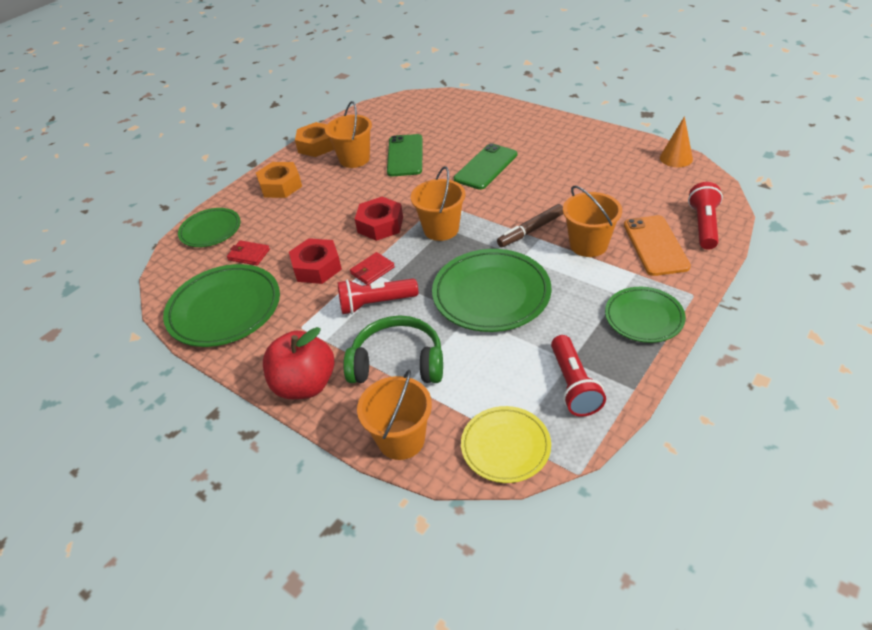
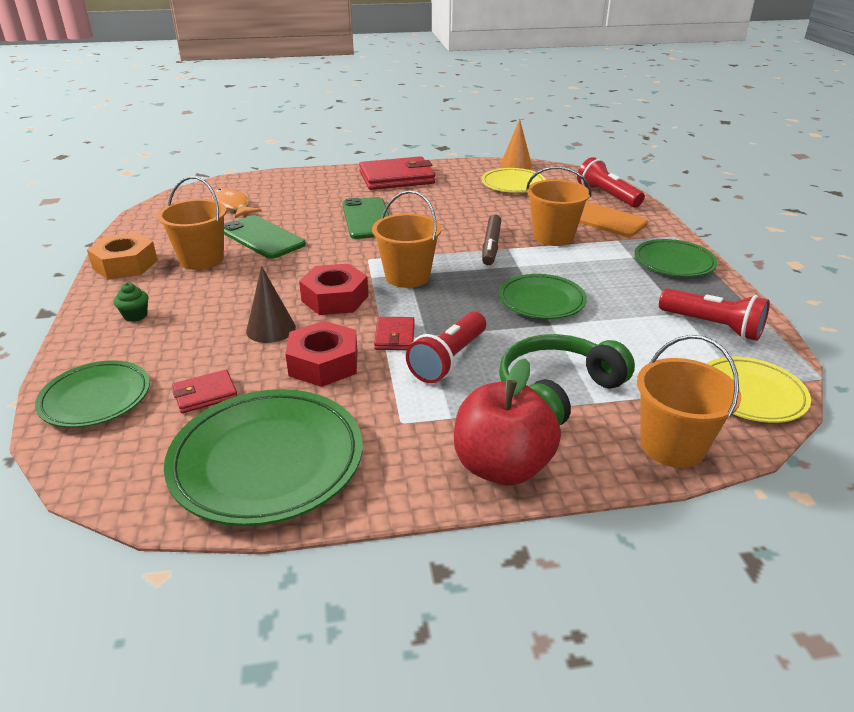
camera: 50 degrees left, 10 degrees down
orange nut [256,162,302,198] -> green cupcake [114,283,148,322]
green plate [432,249,551,332] -> green plate [499,274,587,319], size x0.62
none -> orange fish [212,188,261,218]
none -> brown cone [246,266,296,343]
none -> red wallet [359,156,435,190]
none -> yellow plate [481,168,546,193]

